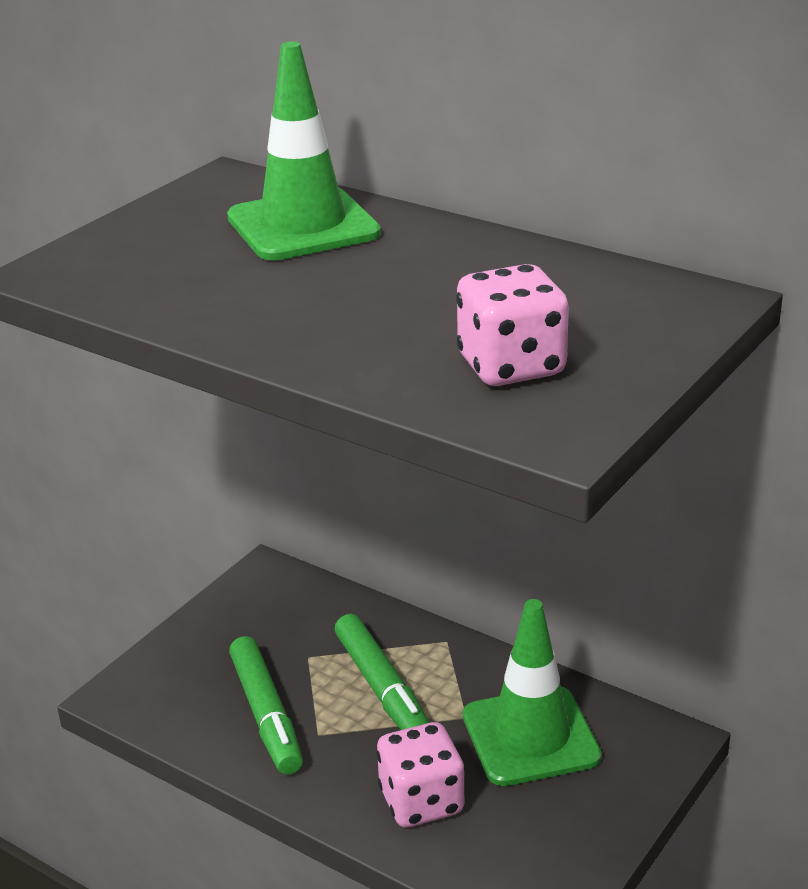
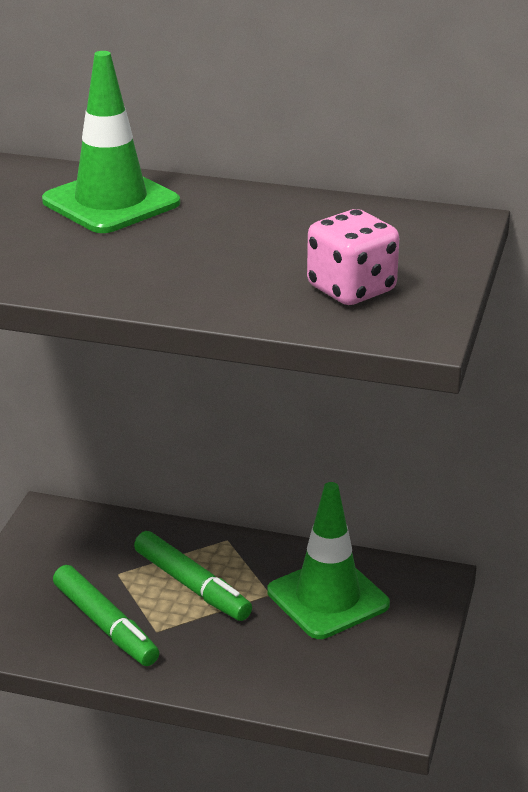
camera: 20 degrees left, 0 degrees up
pink dice [376,722,465,828] -> none

